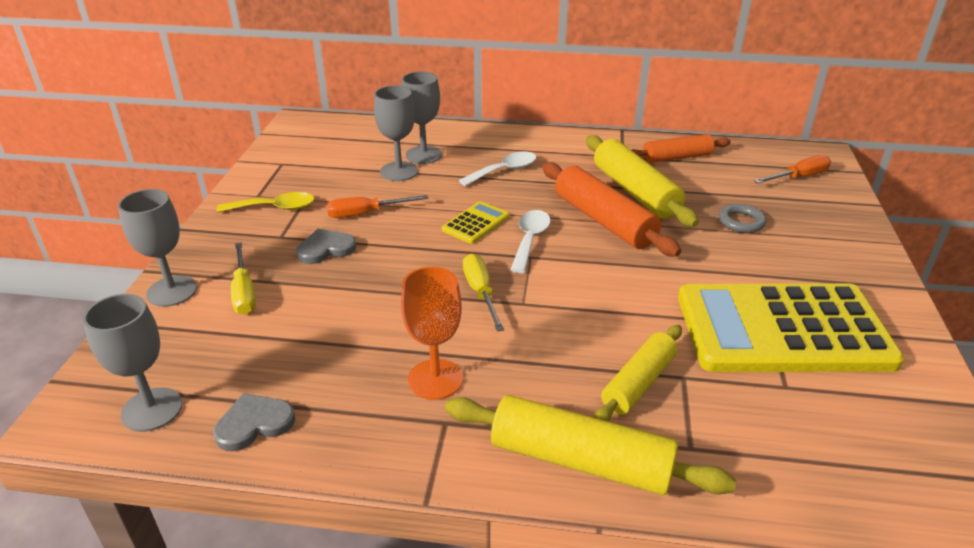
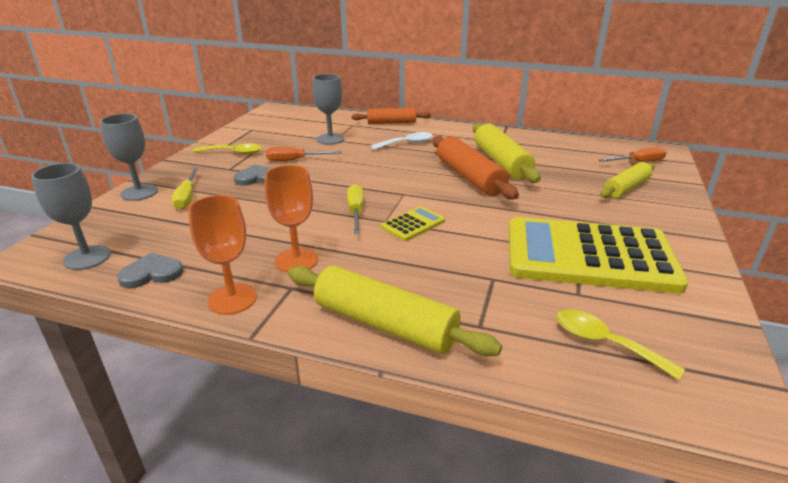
camera: 10 degrees right, 5 degrees down
grey goblet [401,71,442,164] -> none
yellow calculator [442,201,509,244] -> yellow calculator moved to [381,206,445,241]
white spoon [510,210,551,273] -> none
yellow rolling pin [594,325,682,422] -> yellow rolling pin moved to [600,162,655,198]
orange rolling pin [632,134,731,163] -> orange rolling pin moved to [352,108,431,124]
grey ring [719,204,766,233] -> none
none -> orange goblet [188,195,257,315]
none -> yellow spoon [556,309,685,380]

